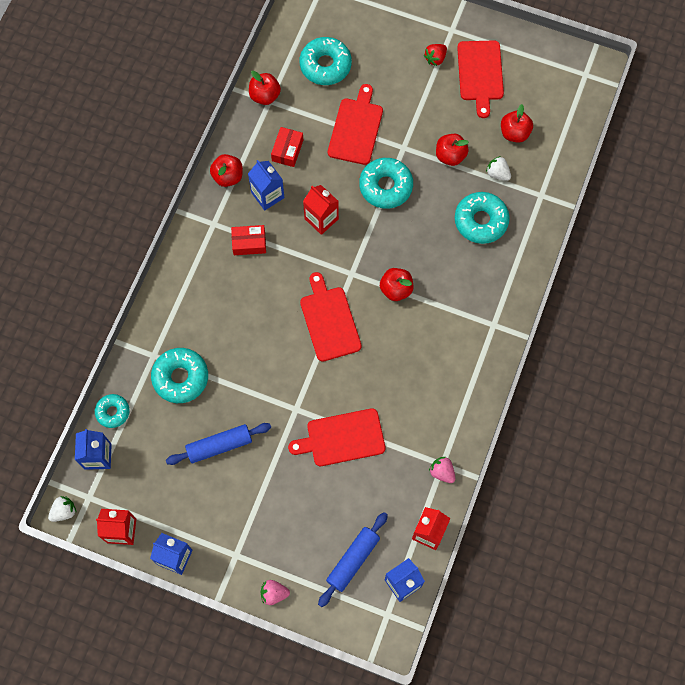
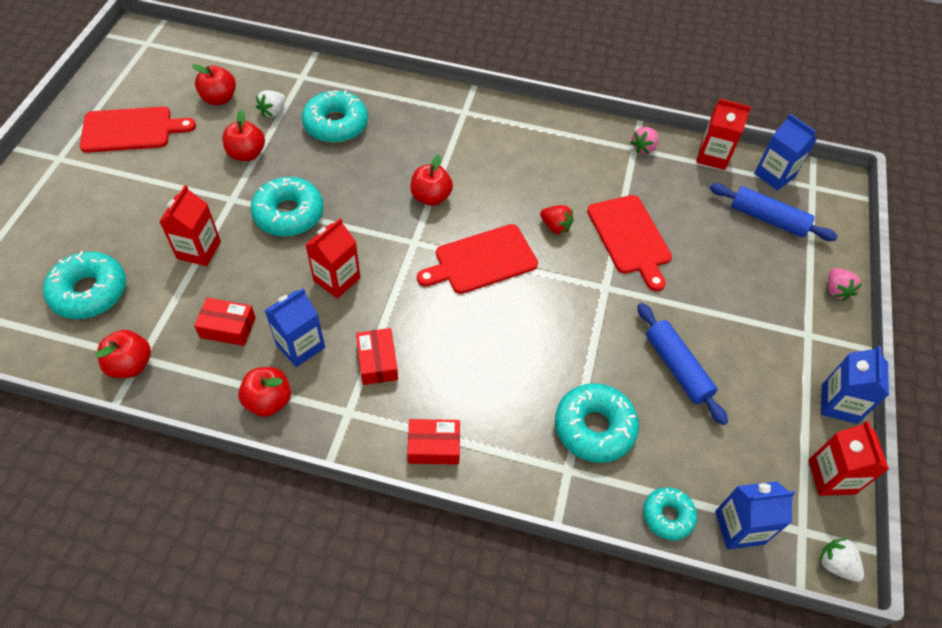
camera: 100 degrees left, 15 degrees down
red cutting board [328,84,383,165] -> red carton [159,185,221,266]
red strawberry [424,44,447,66] -> red strawberry moved to [540,205,574,234]
none -> red box [407,419,460,465]

